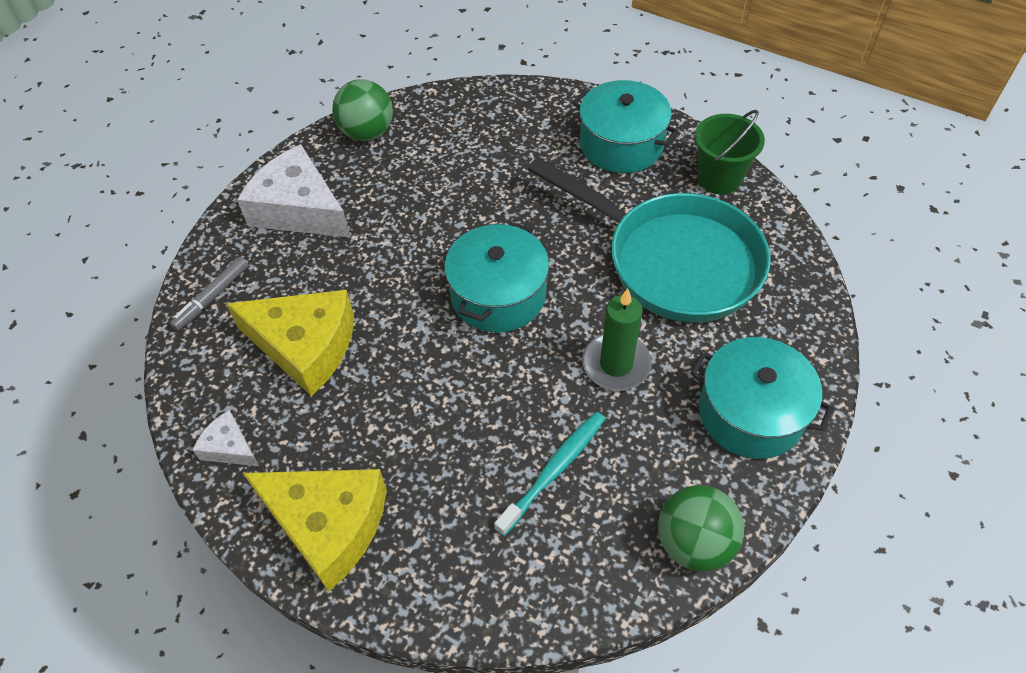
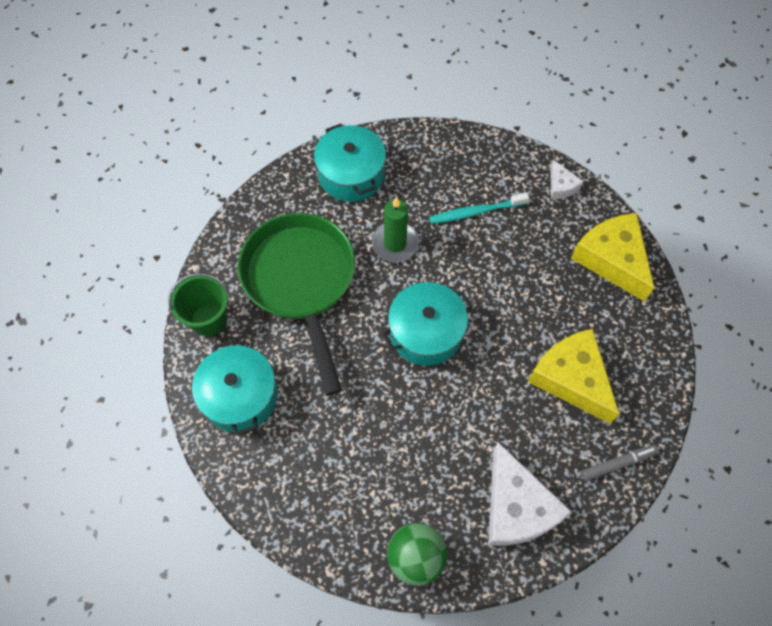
camera: 145 degrees left, 10 degrees up
white cheese [193,410,259,466] -> white cheese moved to [550,160,584,199]
turquoise pan [528,157,771,322] -> green pan [238,213,355,396]
green ball [658,485,744,572] -> none

